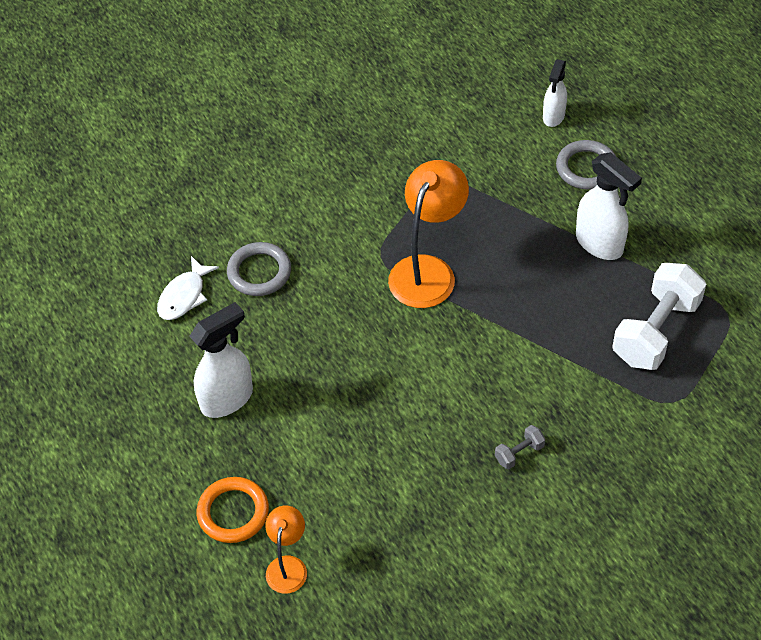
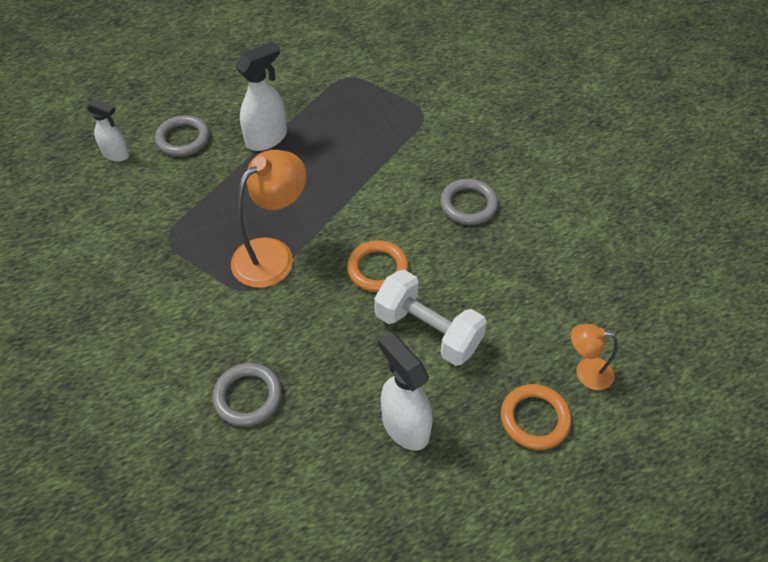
camera: 90 degrees left, 0 degrees up
white fish [157,256,219,320] -> none
orange lamp [388,160,469,308] -> orange lamp turned 105 degrees clockwise [231,150,307,288]
grey dumbbell [495,425,545,469] -> grey ring [440,179,498,225]
white dumbbell [612,263,706,370] -> white dumbbell moved to [374,270,487,366]
none -> orange ring [347,240,409,292]

